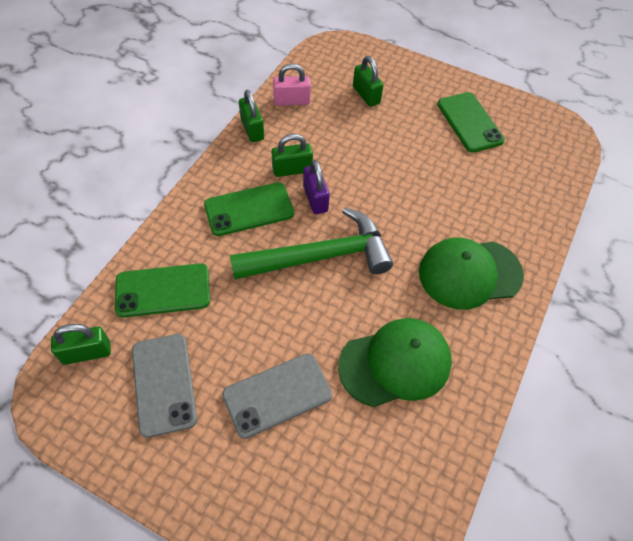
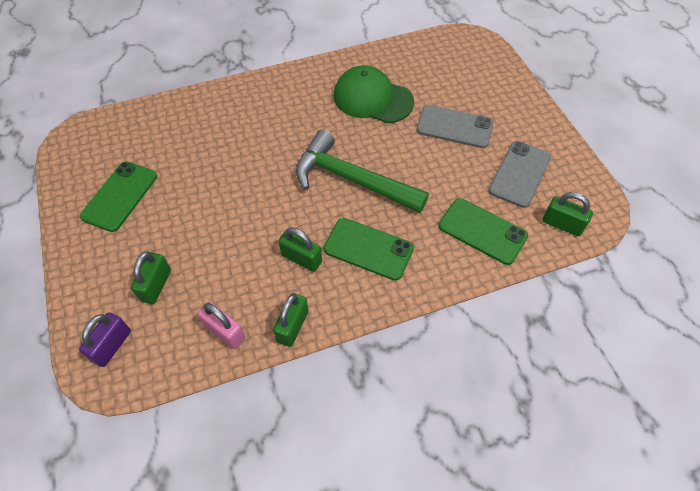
camera: 135 degrees left, 0 degrees up
purple padlock [303,160,330,214] -> purple padlock moved to [79,312,131,367]
green cap [419,238,524,310] -> none

